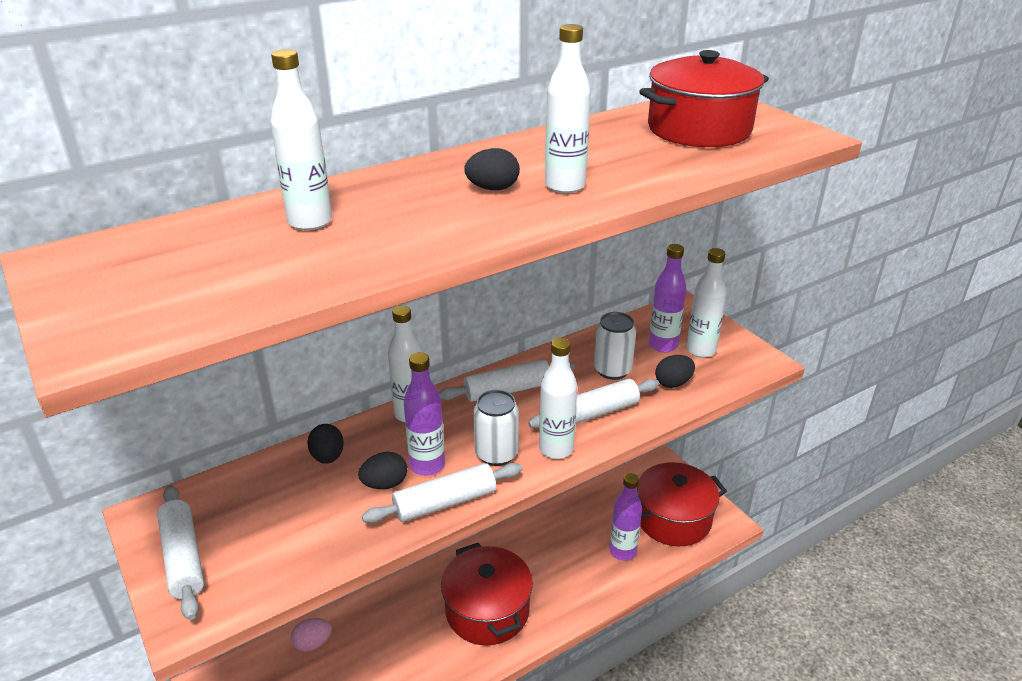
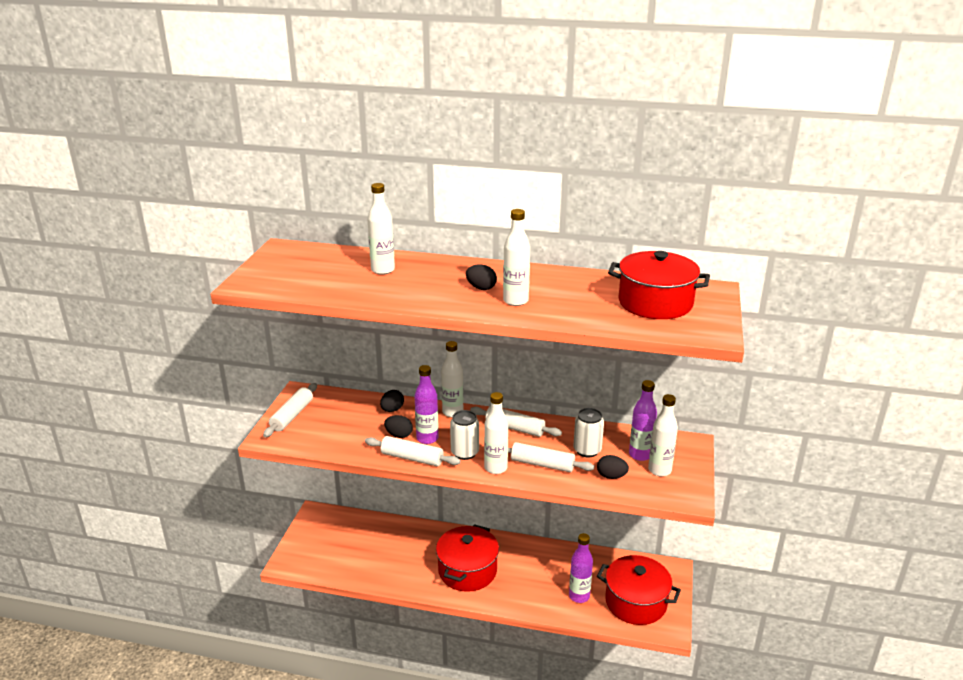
camera: 45 degrees right, 5 degrees down
pink egg [291,618,332,652] -> none

